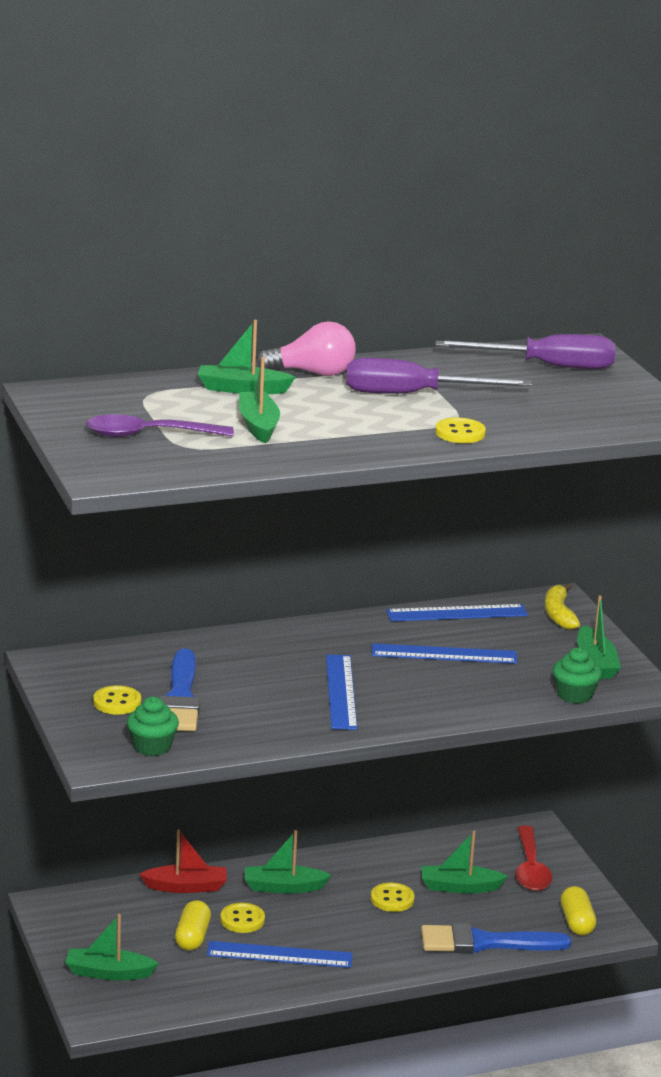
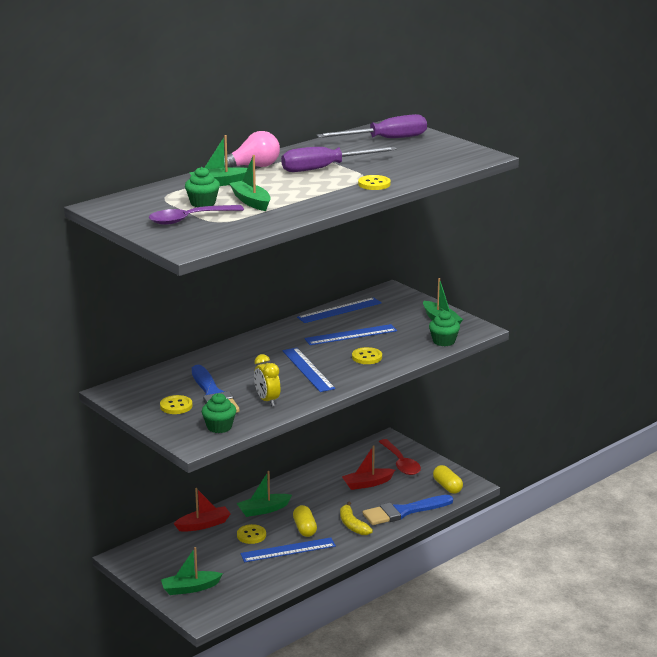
camera: 20 degrees left, 0 degrees up
yellow capsule [175,900,211,950] -> yellow capsule moved to [293,505,317,537]
yellow button [371,882,415,912] -> yellow button moved to [352,347,382,364]
green boat [422,831,508,893] -> red boat [342,446,395,490]
yellow banana [545,583,580,630] -> yellow banana moved to [340,501,373,535]
none -> green cupcake [185,167,220,207]
none -> yellow clock [254,354,280,406]

